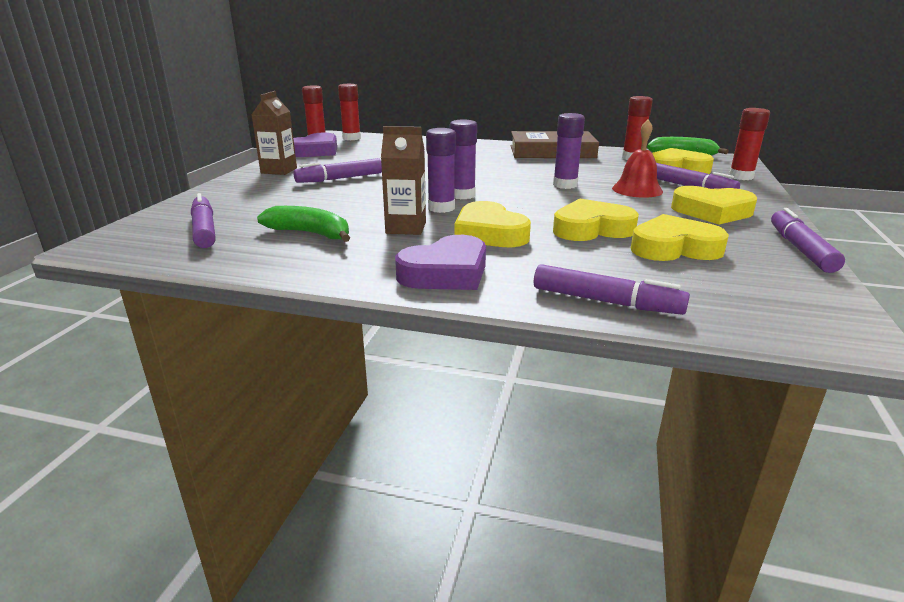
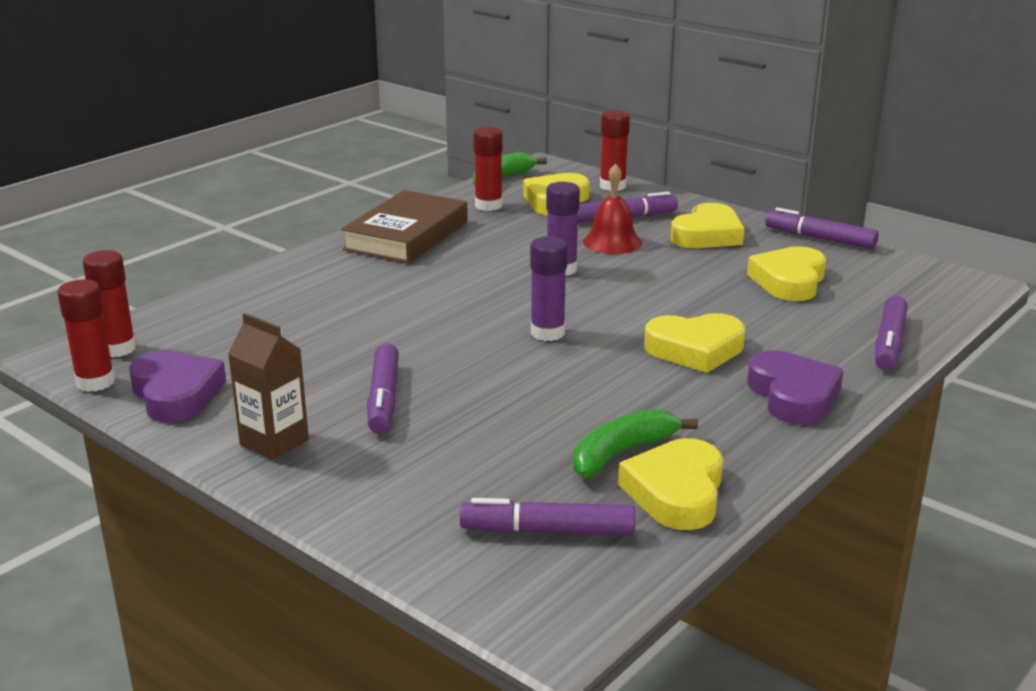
camera: 65 degrees left, 0 degrees up
brown carton [381,126,426,235] -> none
purple glue stick [426,128,456,213] -> none
purple marker [534,264,690,315] -> purple marker turned 150 degrees clockwise [875,296,908,370]
yellow heart [553,198,639,241] -> yellow heart moved to [618,438,723,530]

